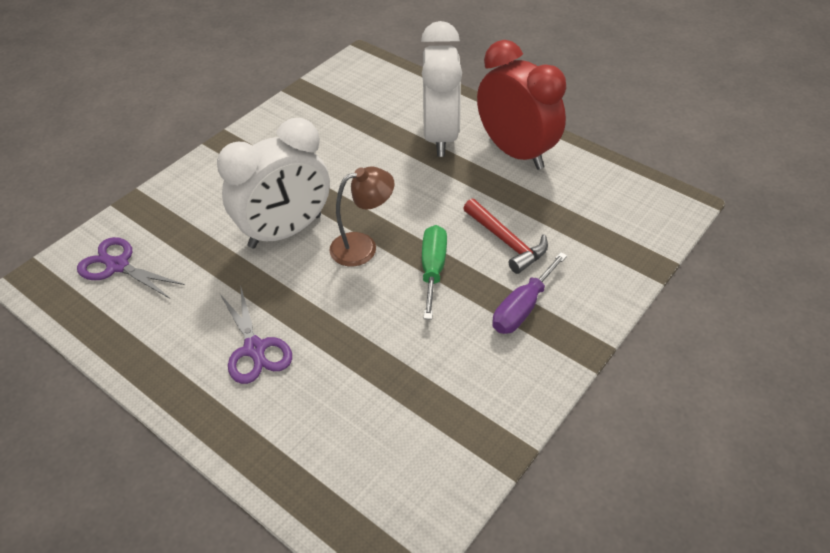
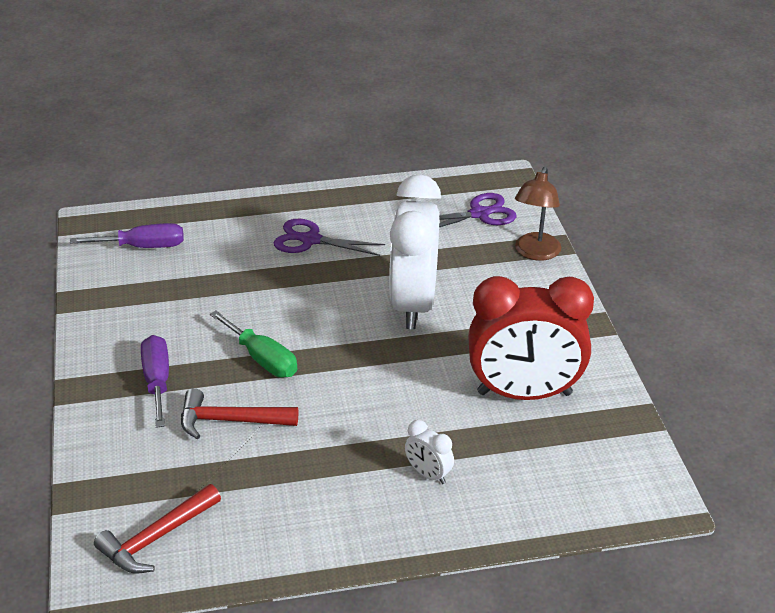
camera: 130 degrees right, 10 degrees down
brown lamp [329,166,395,266] -> brown lamp moved to [515,167,561,261]
white clock [421,21,462,157] -> white clock [405,420,454,484], size x0.41
red clock [477,40,566,170] -> red clock moved to [468,276,594,400]
none -> purple screwdriver [70,223,184,248]
none -> red hammer [94,484,221,574]

